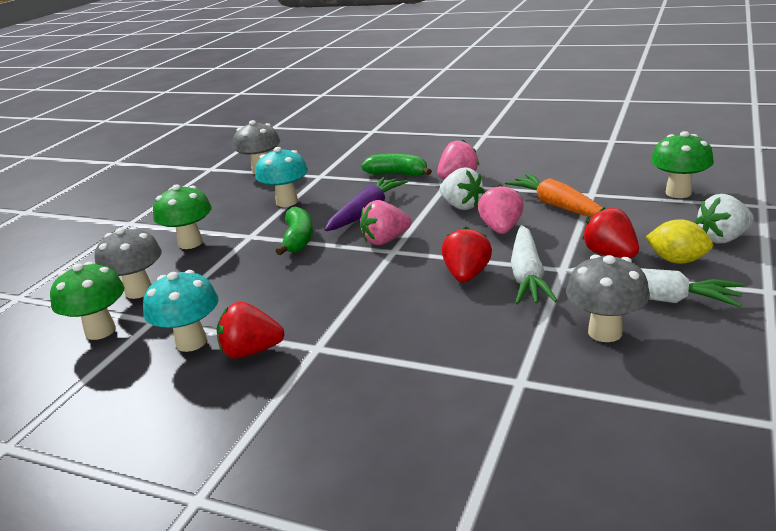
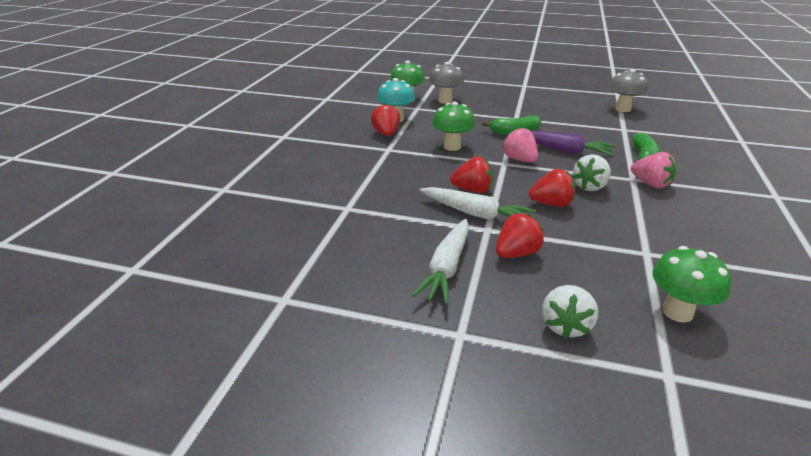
camera: 80 degrees right, 5 degrees up
green mushroom [153,184,212,249] -> green mushroom moved to [432,102,475,151]
turquoise mushroom [255,147,308,207] -> none
pink strawberry [478,185,524,234] -> red strawberry [529,169,575,207]
orange carrot [505,174,603,217] -> none
white carrot [511,225,558,304] -> white carrot turned 150 degrees counterclockwise [420,187,536,220]
grey mushroom [566,254,650,342] -> none
yellow lemon [645,219,713,264] -> none
white strawberry [695,194,754,243] -> white strawberry turned 135 degrees counterclockwise [542,285,598,339]

